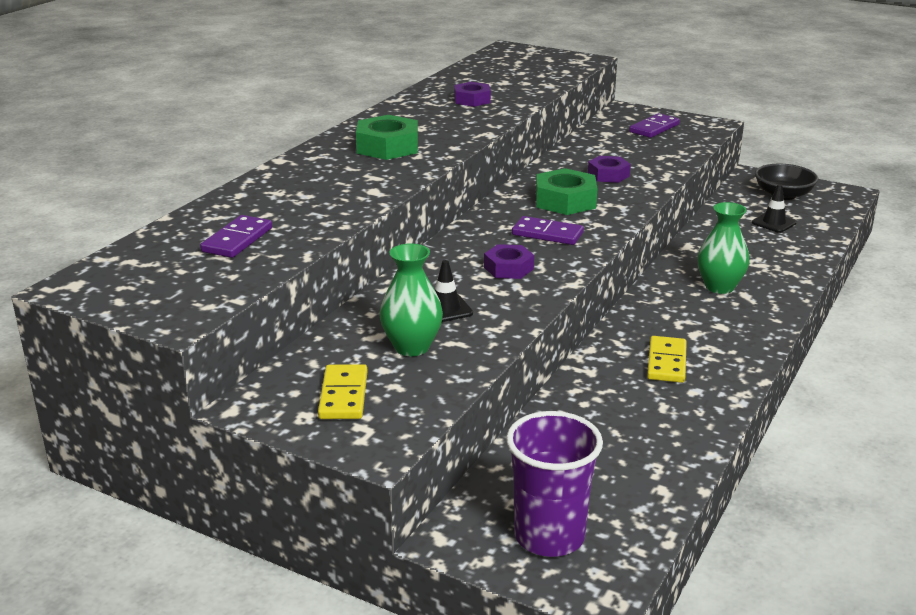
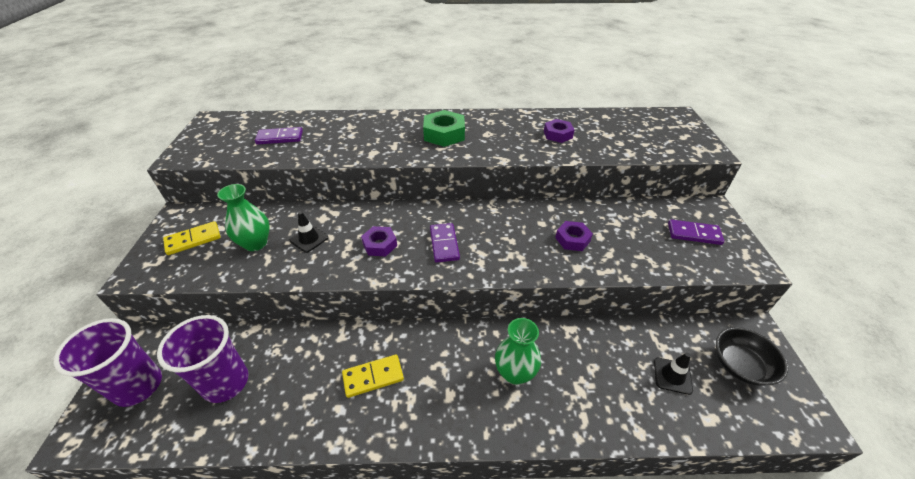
camera: 60 degrees right, 15 degrees up
green nut [536,168,598,215] -> none
none -> purple cup [157,315,249,403]

